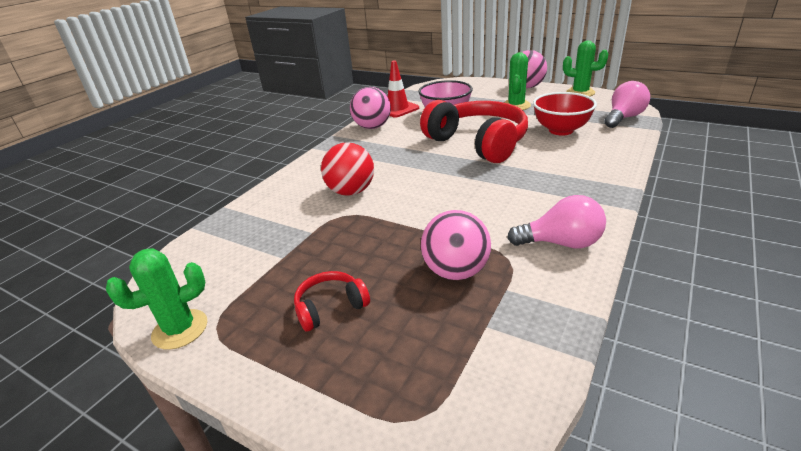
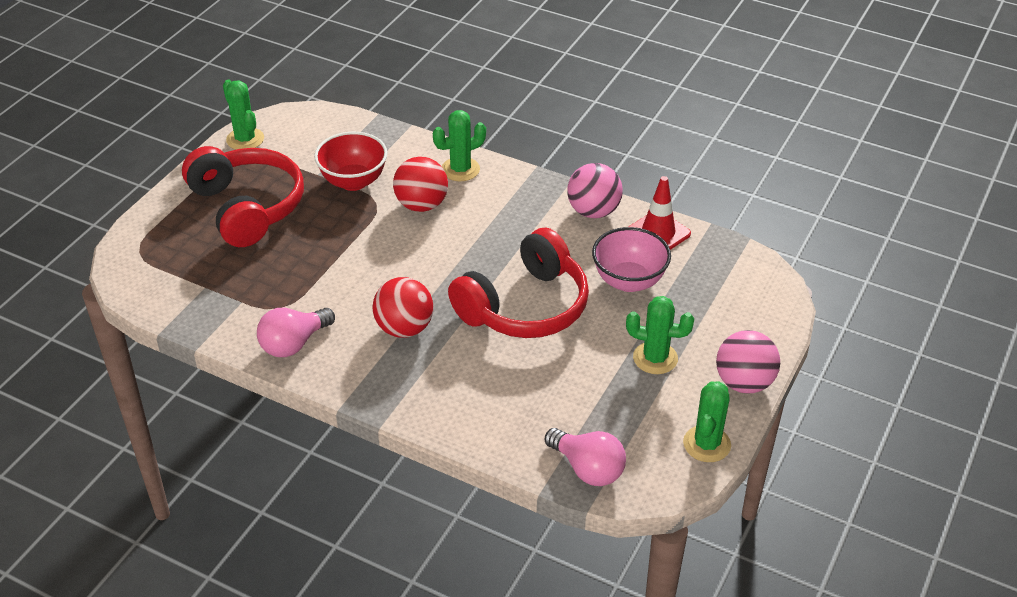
camera: 85 degrees right, 10 degrees up
red headphones [294,271,370,332] -> red headphones [182,146,304,247], size x2.21
pink ball [421,210,491,280] -> none
pink light bulb [507,195,606,248] -> pink light bulb turned 45 degrees clockwise [257,308,335,357]
red bowl [533,92,597,136] -> red bowl moved to [314,132,387,191]
none -> red ball [372,277,434,338]
none -> green cactus [433,110,486,181]

